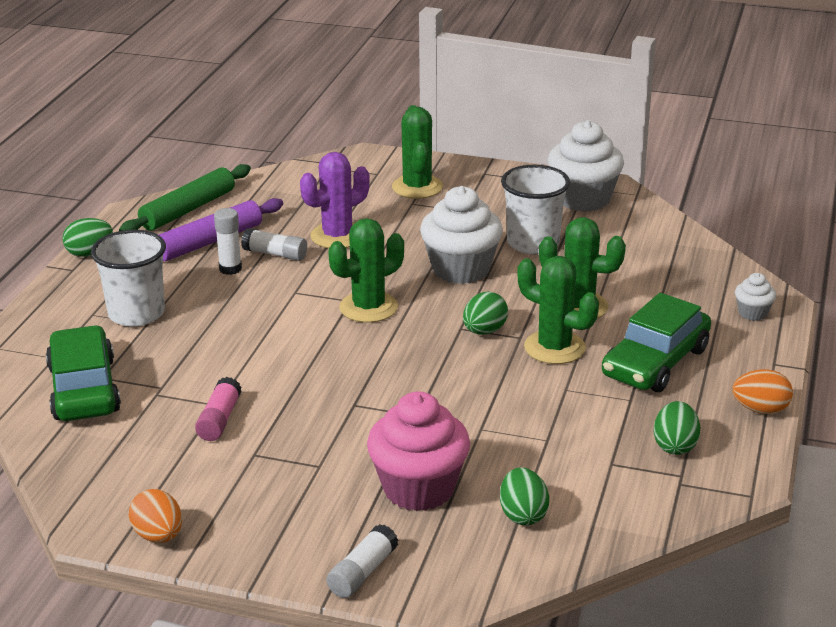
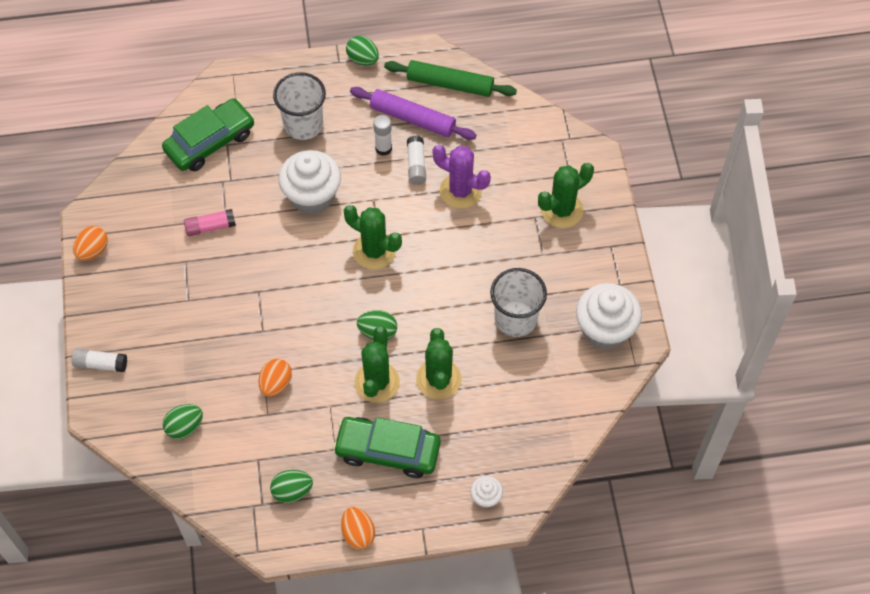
camera: 65 degrees right, 30 degrees up
pink cupcake [367,391,470,511] -> none
white cupcake [420,186,503,284] -> white cupcake moved to [278,150,341,215]
none -> orange egg [259,359,292,397]

